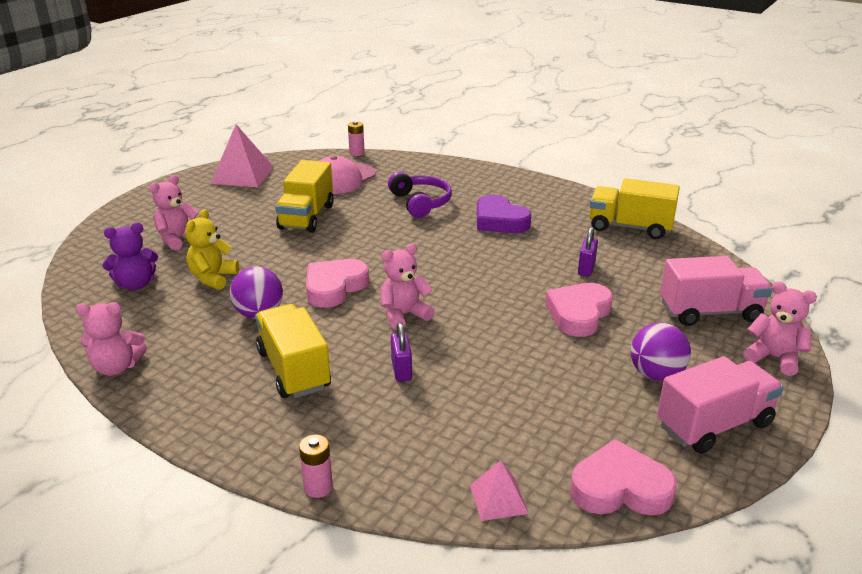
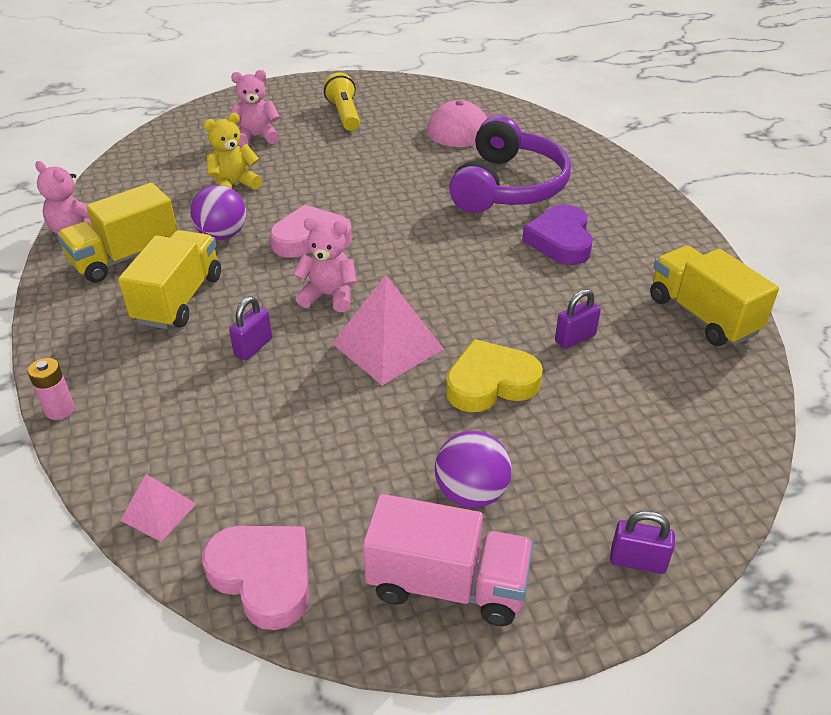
camera: 40 degrees right, 10 degrees up
purple teddy bear [102,223,158,290] -> none
pink pyramid [210,124,274,187] -> pink pyramid moved to [332,275,444,385]
yellow truck [275,160,334,233] -> yellow truck moved to [57,183,177,283]
pink battery [348,121,365,156] -> none
purple headphones [388,171,452,218] -> purple headphones [449,116,571,213], size x1.58
pink heart [545,283,613,337] -> yellow heart [446,339,543,412]
pink truck [660,256,772,326] -> none
pink teddy bear [744,281,817,376] -> purple padlock [610,511,675,574]
none -> yellow flashlight [324,73,360,131]

